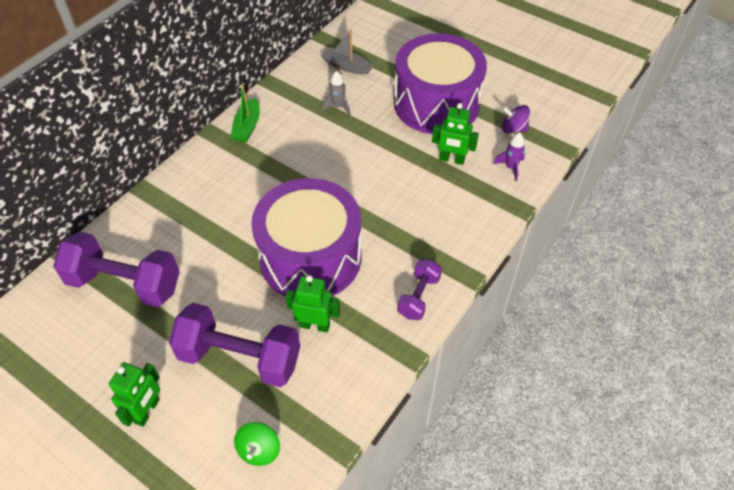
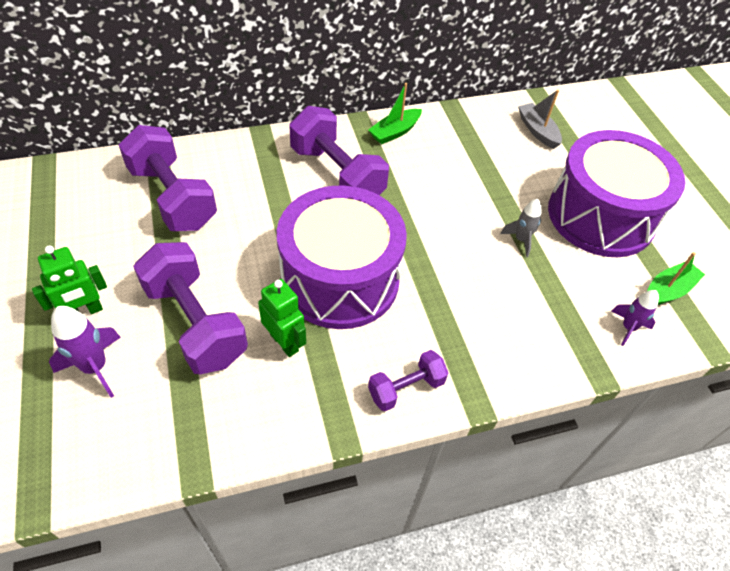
camera: 35 degrees right, 0 degrees up
green spinning top [234,422,280,466] -> none
grey rocket [322,71,351,116] -> grey rocket moved to [500,199,542,257]
green robot [432,103,479,165] -> none
purple spinning top [502,105,530,133] -> green boat [647,252,705,305]
none -> purple rocket [49,306,121,398]
none -> purple dumbbell [289,106,389,195]

